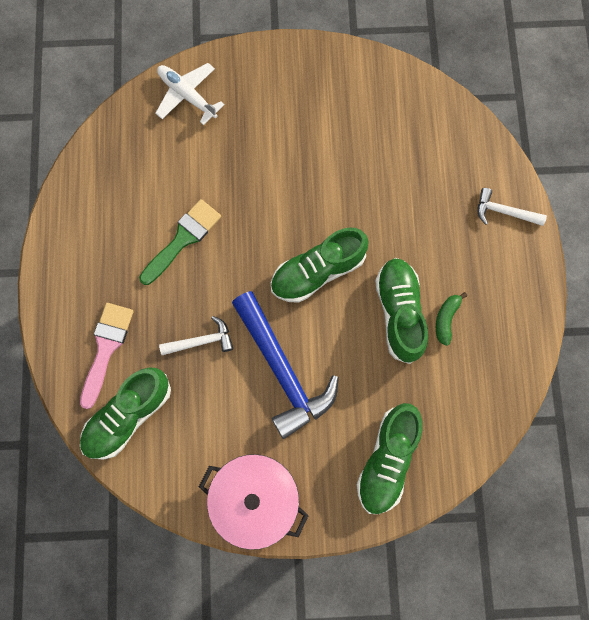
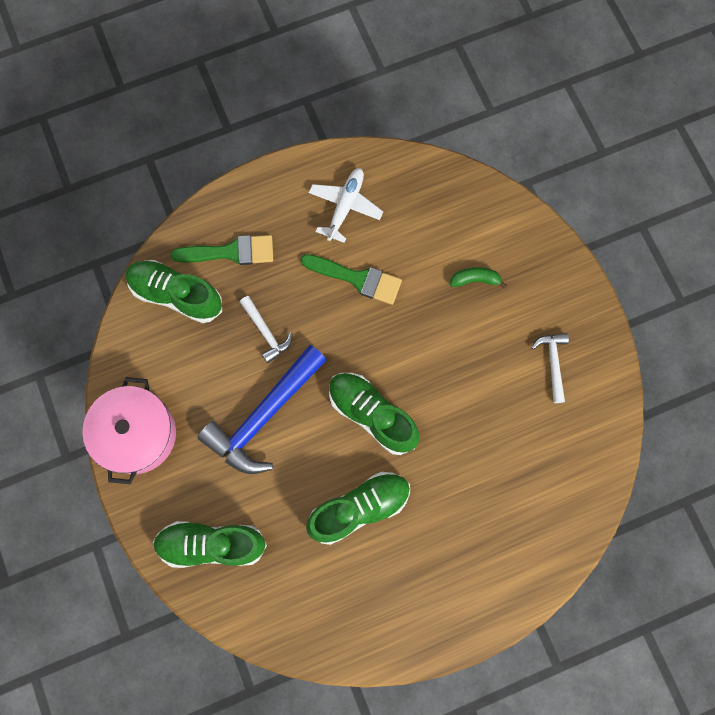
camera: 70 degrees right, 0 degrees up
pink brush [80,303,133,409] -> green brush [170,235,273,265]
white plane [155,63,225,125] -> white plane moved to [309,168,383,243]
green banana [436,292,467,346] -> green banana moved to [450,267,507,288]
white hammer [478,188,547,226] -> white hammer moved to [531,333,569,403]

